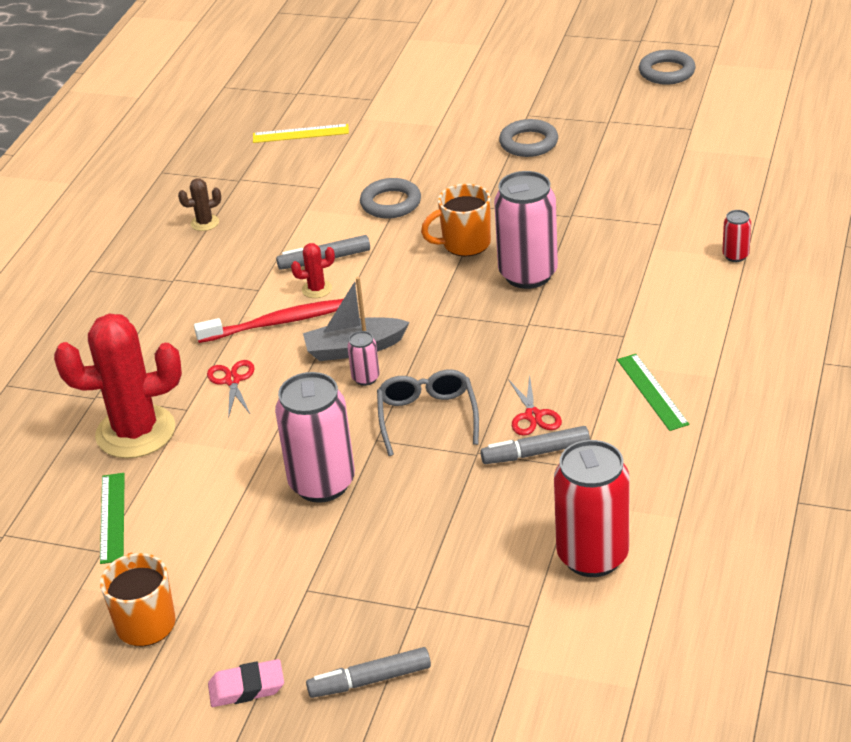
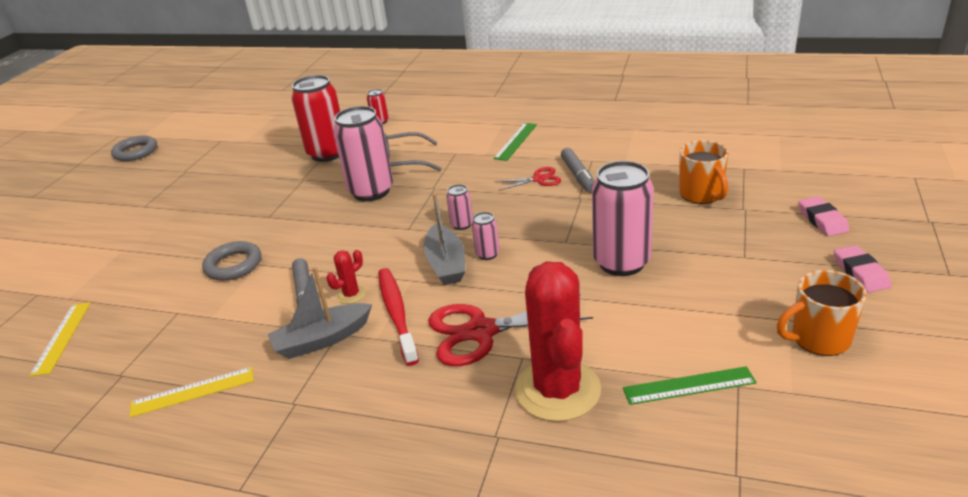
camera: 90 degrees left, 5 degrees down
brown cactus [178,178,221,231] -> yellow ruler [130,367,254,417]
red scissors [207,360,255,418] -> red scissors [428,304,593,366], size x1.90
red cactus [291,243,335,298] -> red cactus turned 60 degrees clockwise [327,250,366,304]
grey marker [306,647,431,698] -> pink eraser [798,196,849,236]
grey glasses [377,369,479,456] -> grey glasses moved to [384,132,442,171]
orange mug [421,183,491,256] -> orange mug moved to [679,140,729,204]
grey ring [499,119,558,157] -> none
red can [554,440,630,577] -> red can moved to [291,75,340,162]
green ruler [617,354,690,431] -> green ruler turned 45 degrees counterclockwise [494,123,537,161]
none -> grey boat [268,267,372,359]
none -> pink can [446,184,473,230]

